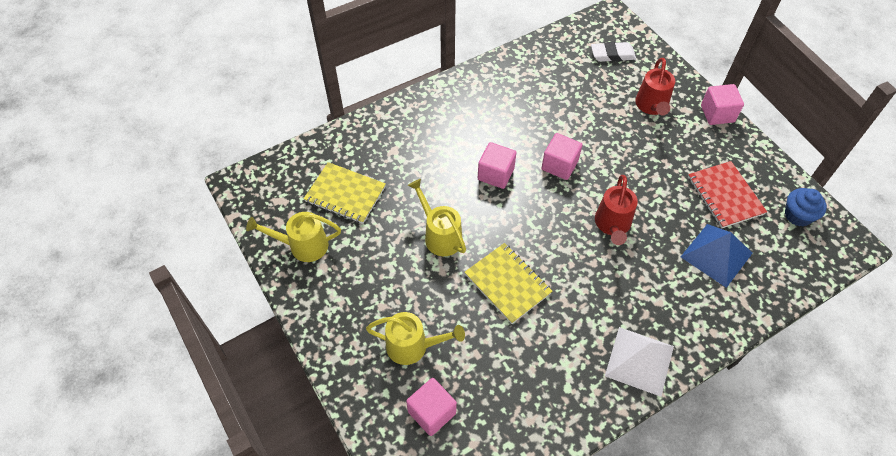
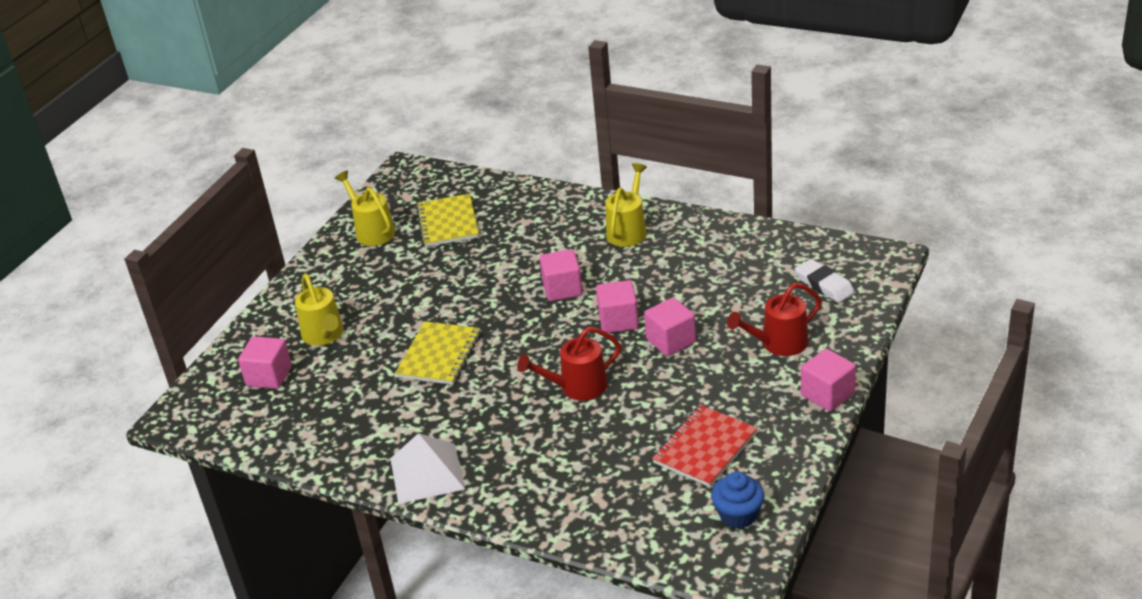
camera: 60 degrees right, 20 degrees down
yellow watering can [408,179,466,256] -> yellow watering can moved to [606,163,647,247]
blue pyramid [681,224,753,288] -> none
none -> pink cube [644,298,696,356]

